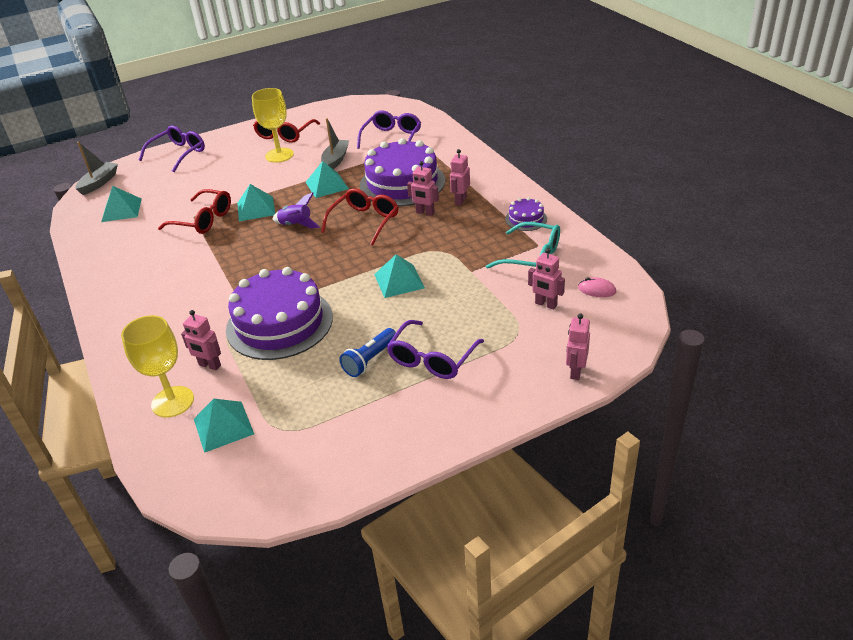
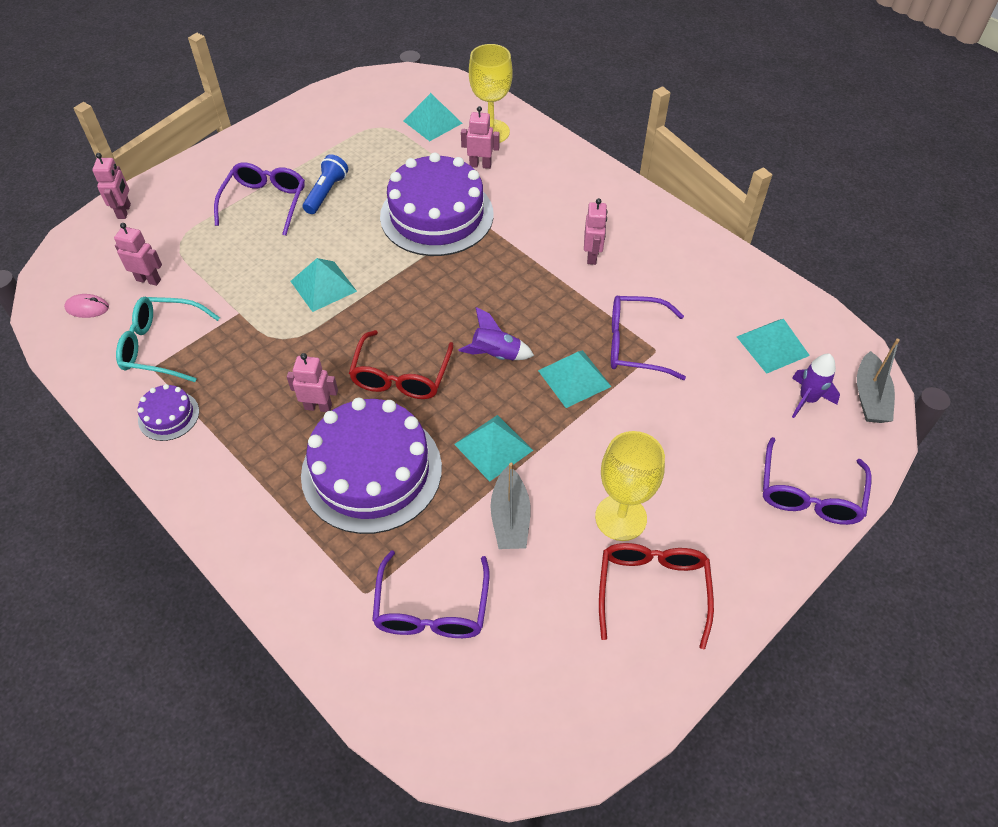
camera: 160 degrees right, 15 degrees up
red glasses [158,189,231,234] -> purple glasses [611,295,686,380]
pink robot [450,149,470,205] -> pink robot moved to [584,198,608,265]
none -> purple rocket [792,354,840,418]

